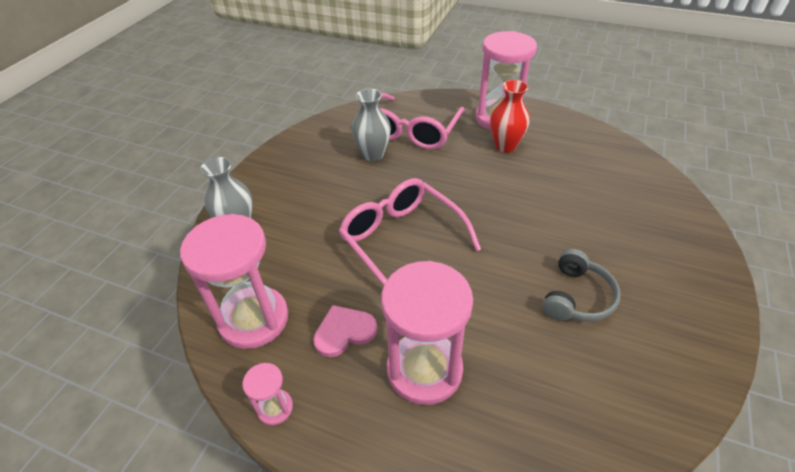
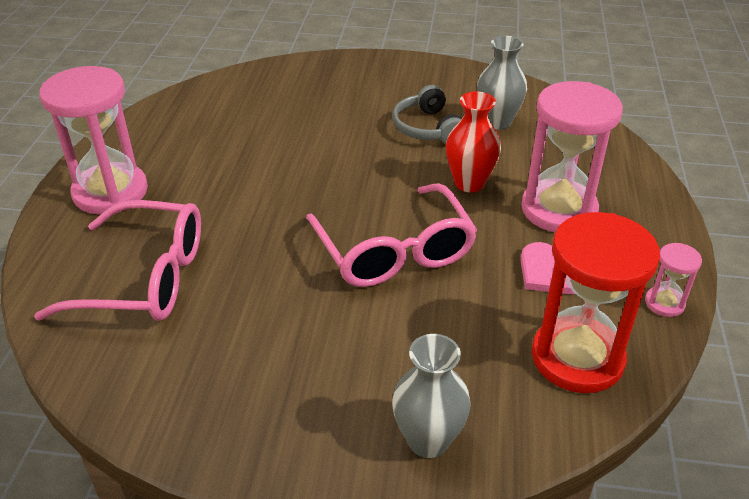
camera: 105 degrees left, 5 degrees down
pink hourglass [180,214,288,349] -> red hourglass [532,212,660,393]
pink glasses [339,178,481,286] -> pink glasses turned 60 degrees counterclockwise [306,183,477,287]
grey vase [352,89,391,161] -> grey vase moved to [477,36,527,130]
red vase [490,80,530,153] -> red vase moved to [446,91,501,192]
grey headphones [542,249,621,321] -> grey headphones turned 120 degrees counterclockwise [392,85,462,144]

